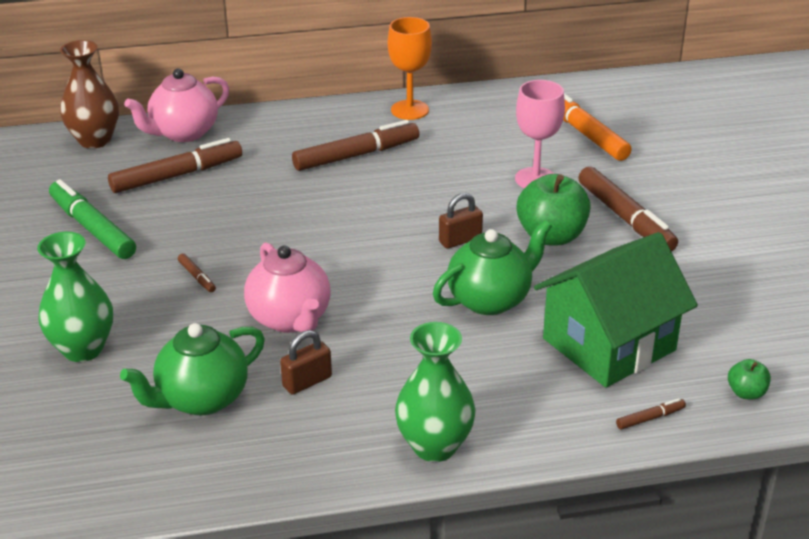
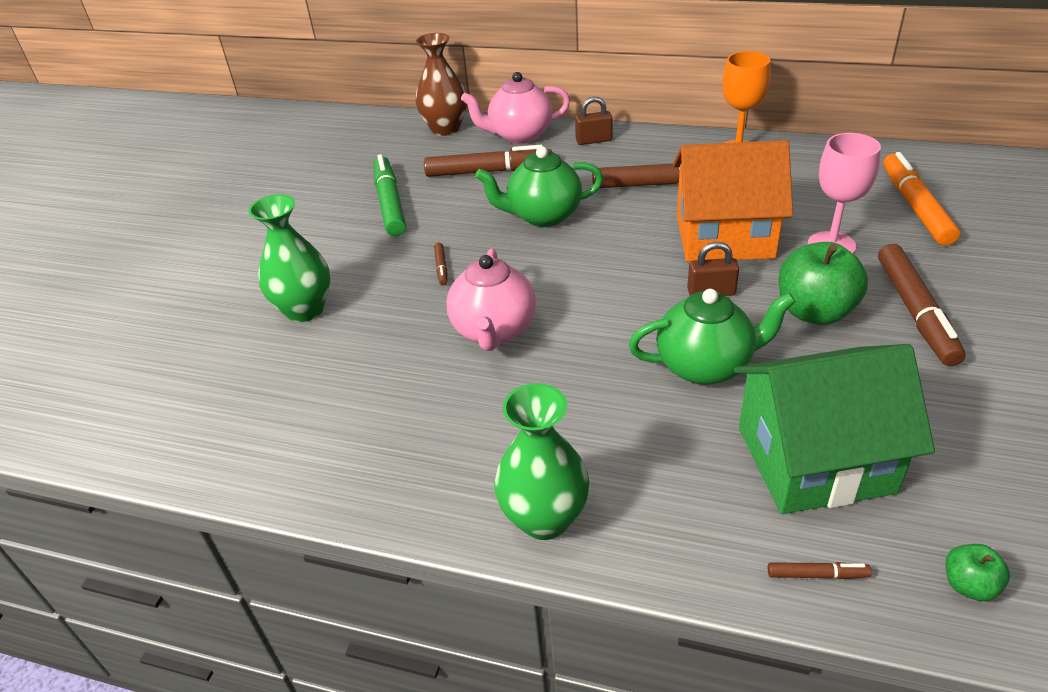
camera: 30 degrees right, 5 degrees up
green teapot [120,323,265,415] -> green teapot moved to [475,146,603,227]
brown padlock [280,330,332,394] -> brown padlock moved to [575,97,612,145]
none -> orange house [673,140,793,262]

